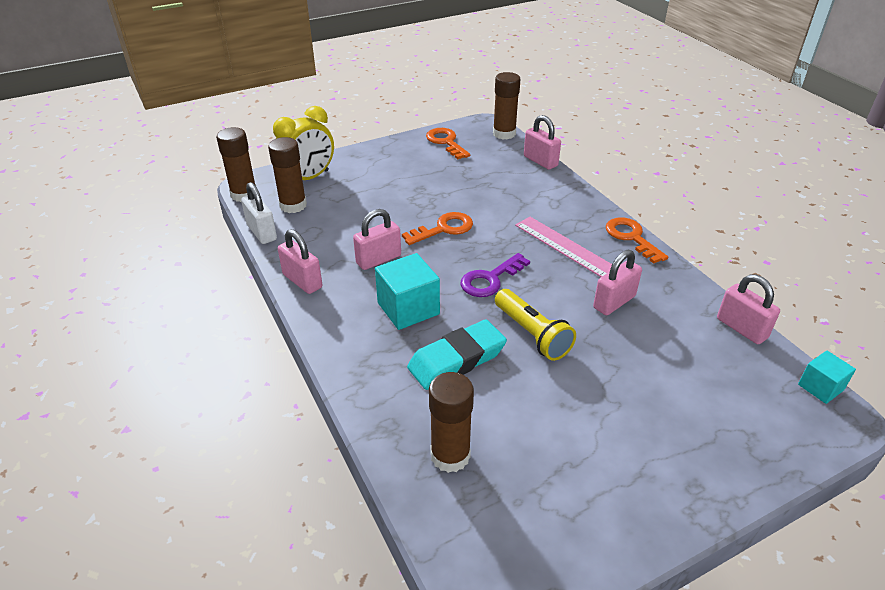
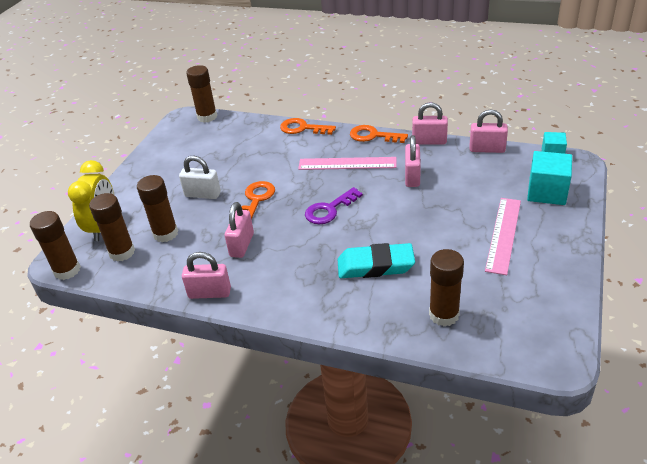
camera: 40 degrees left, 0 degrees up
white padlock [241,182,277,244] -> white padlock moved to [179,156,221,199]
turquoise cube [375,253,440,330] -> turquoise cube moved to [527,151,572,205]
turquoise eraser [407,320,507,390] -> turquoise eraser turned 75 degrees clockwise [337,243,415,278]
orange key [426,128,470,159] -> orange key moved to [280,118,336,135]
purple key [460,253,530,297] -> purple key turned 45 degrees clockwise [305,187,363,224]
yellow flashlight [495,289,576,361] -> none
pink padlock [524,115,561,170] -> pink padlock moved to [412,102,448,144]
none -> brown glue stick [137,175,178,242]
none -> pink ruler [485,198,521,275]

